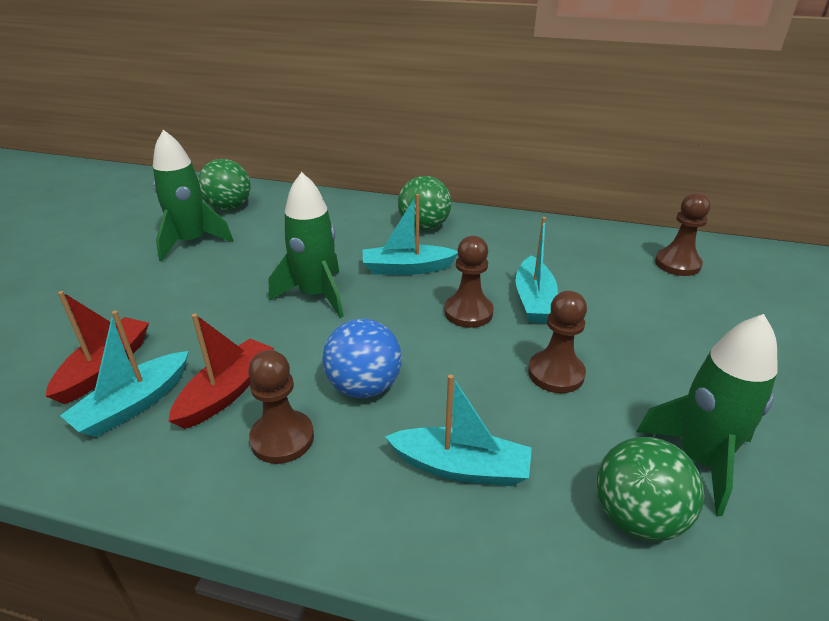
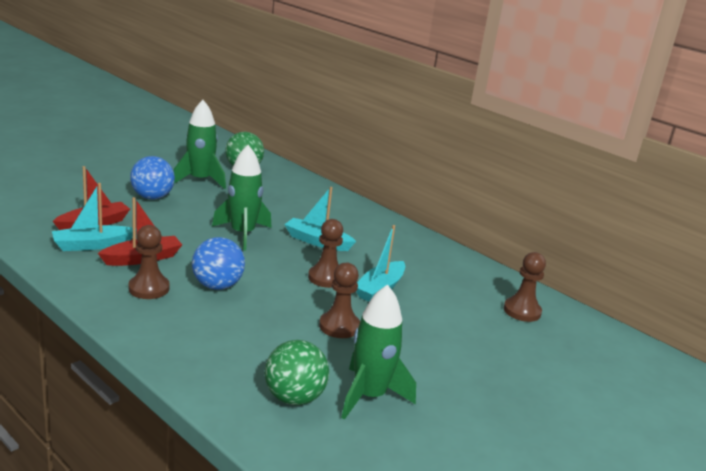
camera: 25 degrees right, 10 degrees down
turquoise boat [385,374,532,486] -> none
green ball [398,176,451,230] -> none
none -> blue ball [130,156,175,199]

